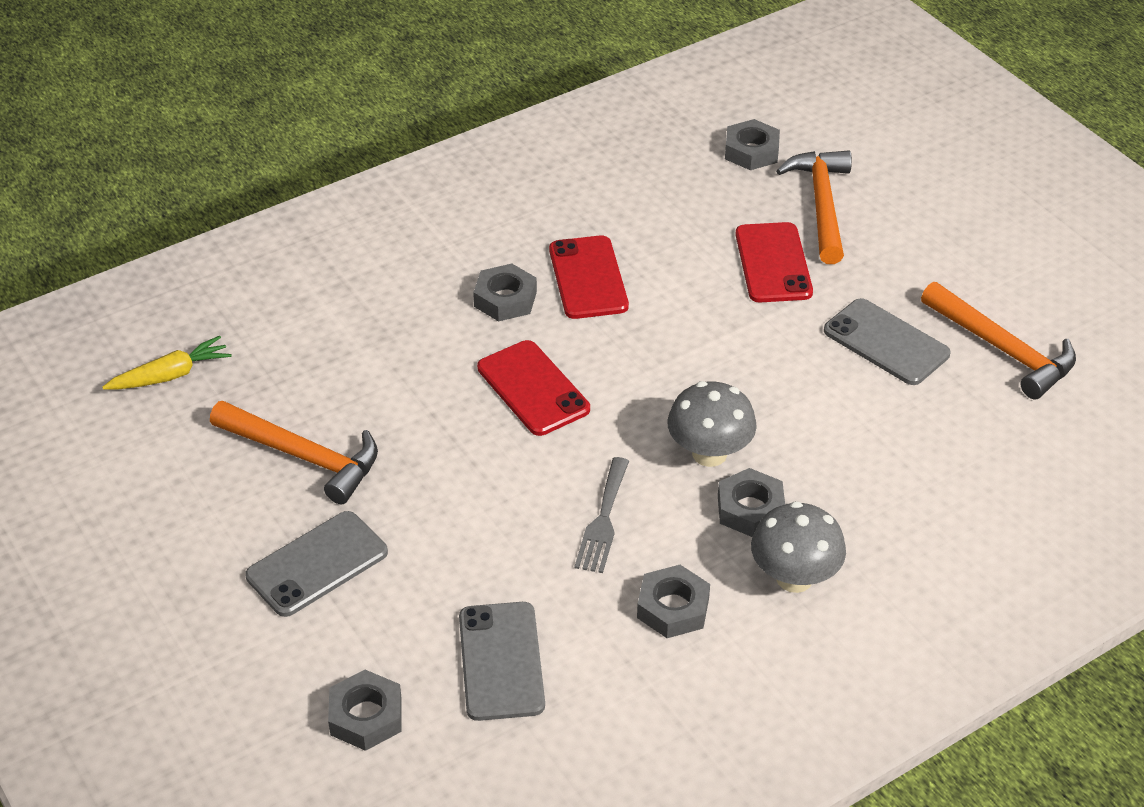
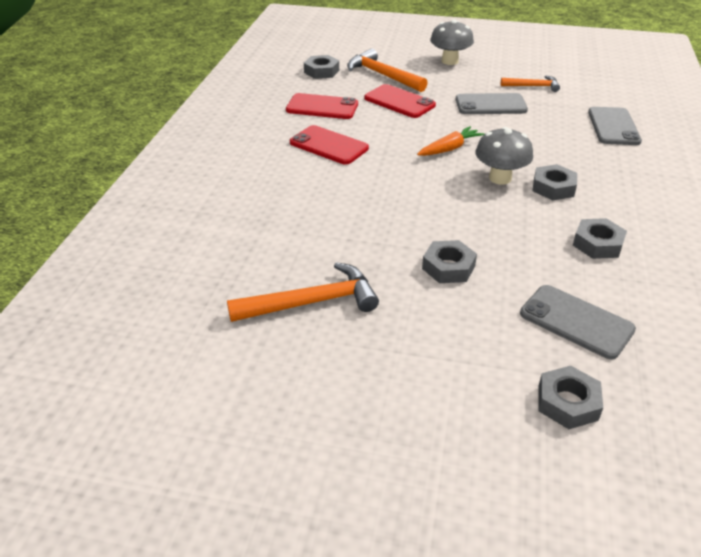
camera: 45 degrees left, 5 degrees down
yellow carrot [102,336,231,390] -> none
grey phone [245,511,388,617] -> grey phone moved to [588,107,642,145]
grey nut [473,264,537,321] -> grey nut moved to [422,240,477,283]
red phone [477,340,590,436] -> red phone moved to [286,93,358,119]
grey fork [574,457,629,573] -> none
grey mushroom [751,501,846,593] -> grey mushroom moved to [430,19,474,65]
orange hammer [921,282,1076,399] -> orange hammer [501,76,560,92], size x0.61
none -> orange carrot [417,126,485,156]

